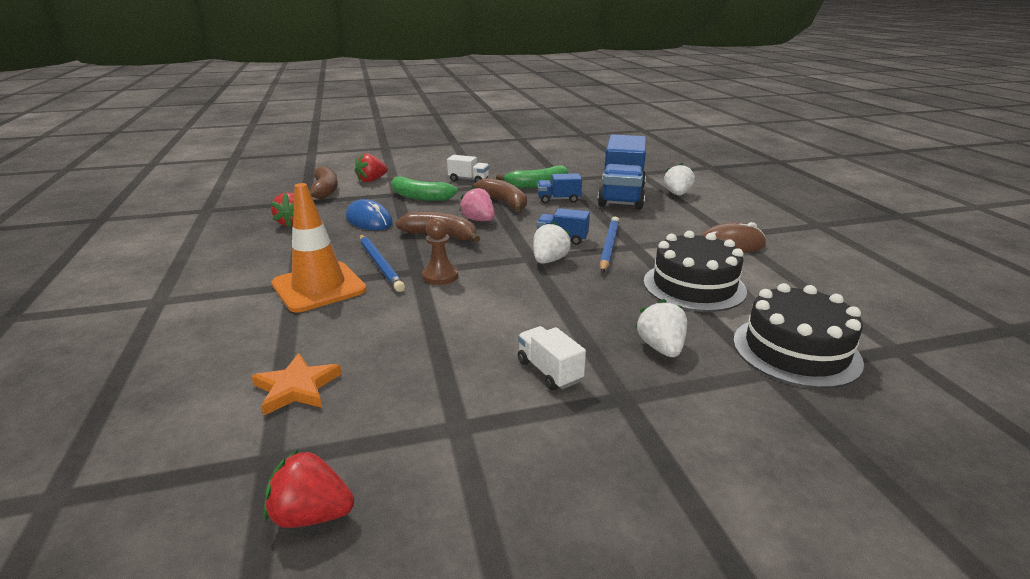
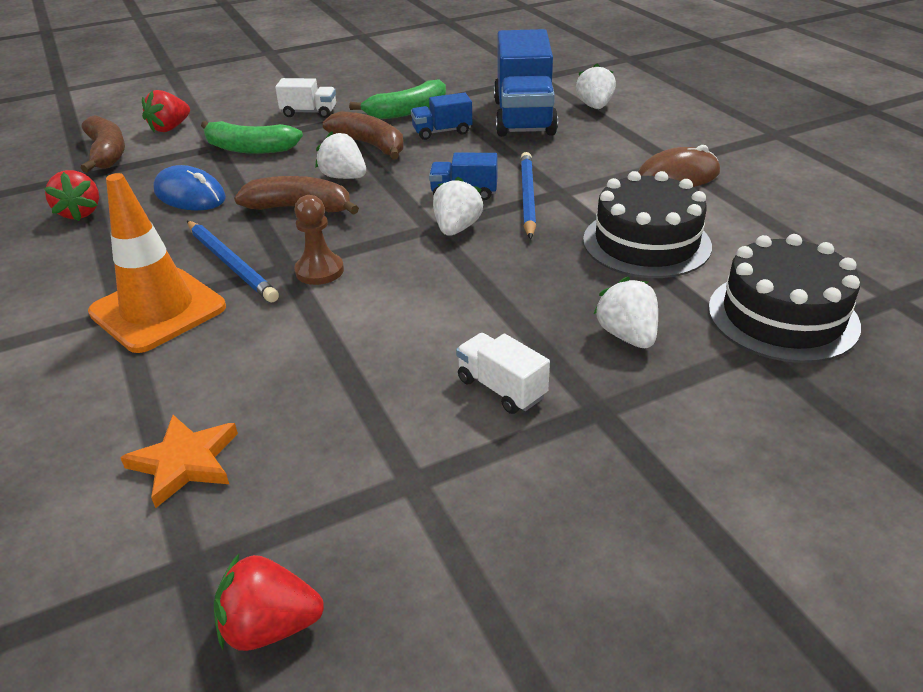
camera: 10 degrees left, 10 degrees up
pink strawberry [459,186,494,221] -> white strawberry [315,131,366,179]

